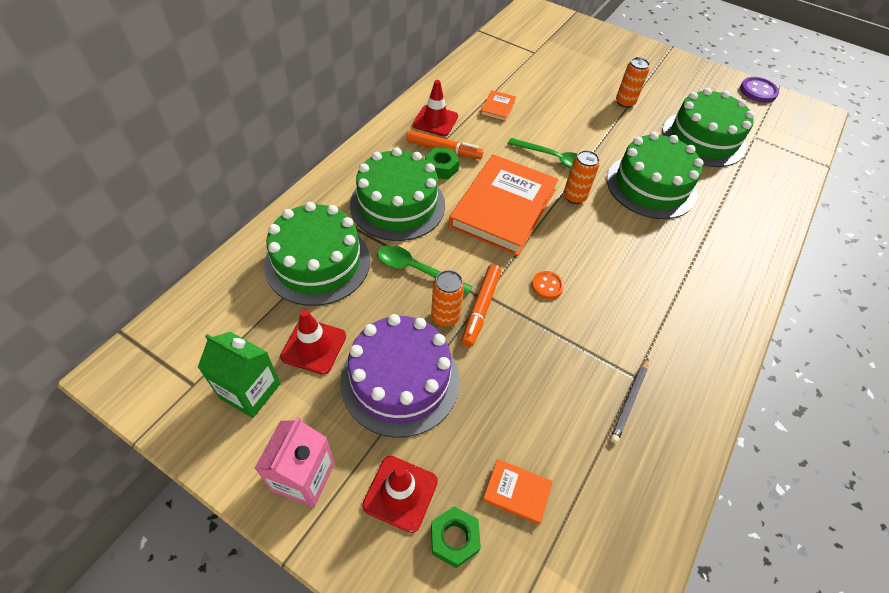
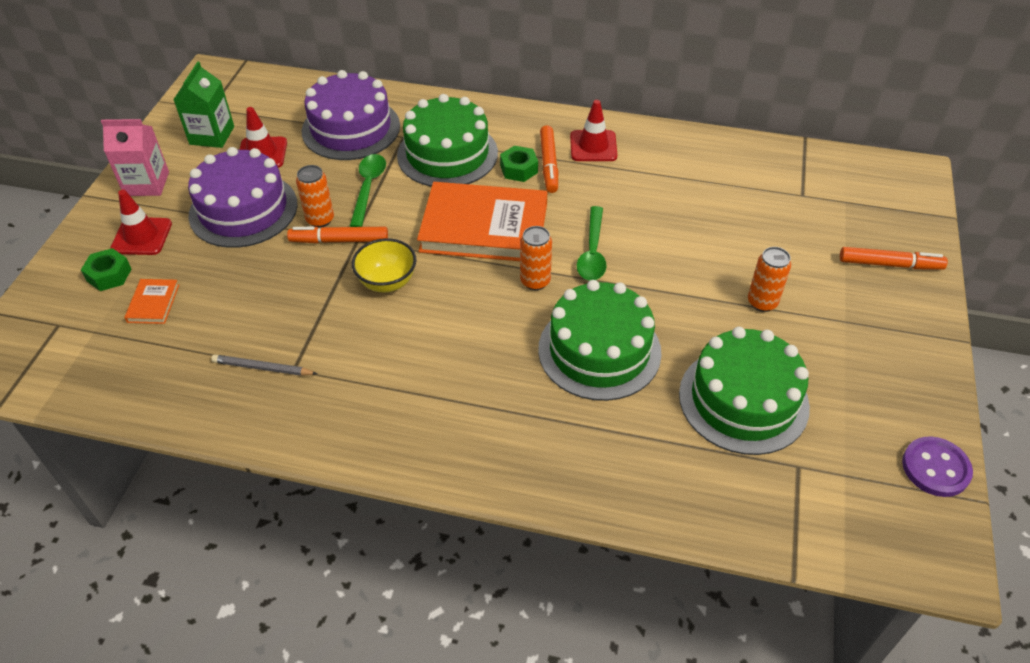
camera: 75 degrees right, 5 degrees down
green cake [264,202,370,306] -> purple cake [302,70,400,160]
orange book [480,90,516,122] -> none
orange button [532,271,564,299] -> yellow bowl [352,238,417,292]
none -> orange marker [840,247,948,270]

